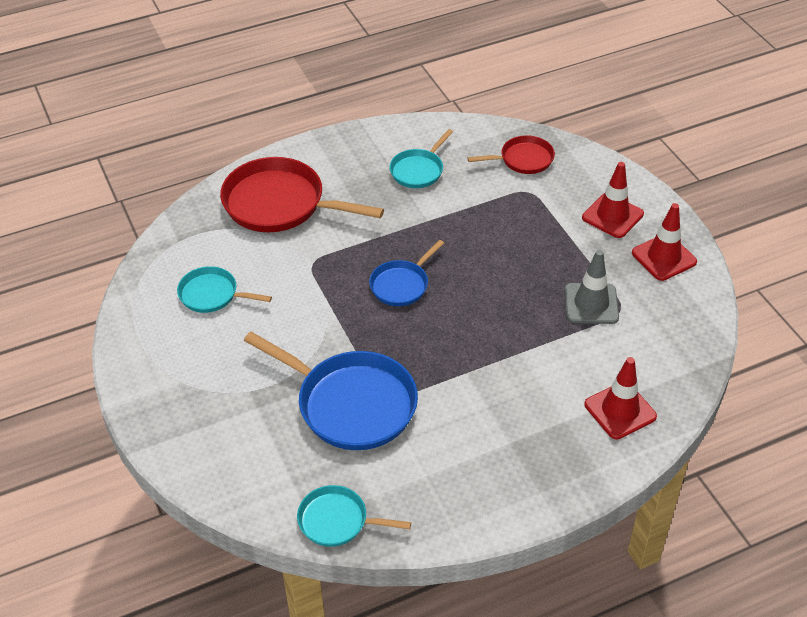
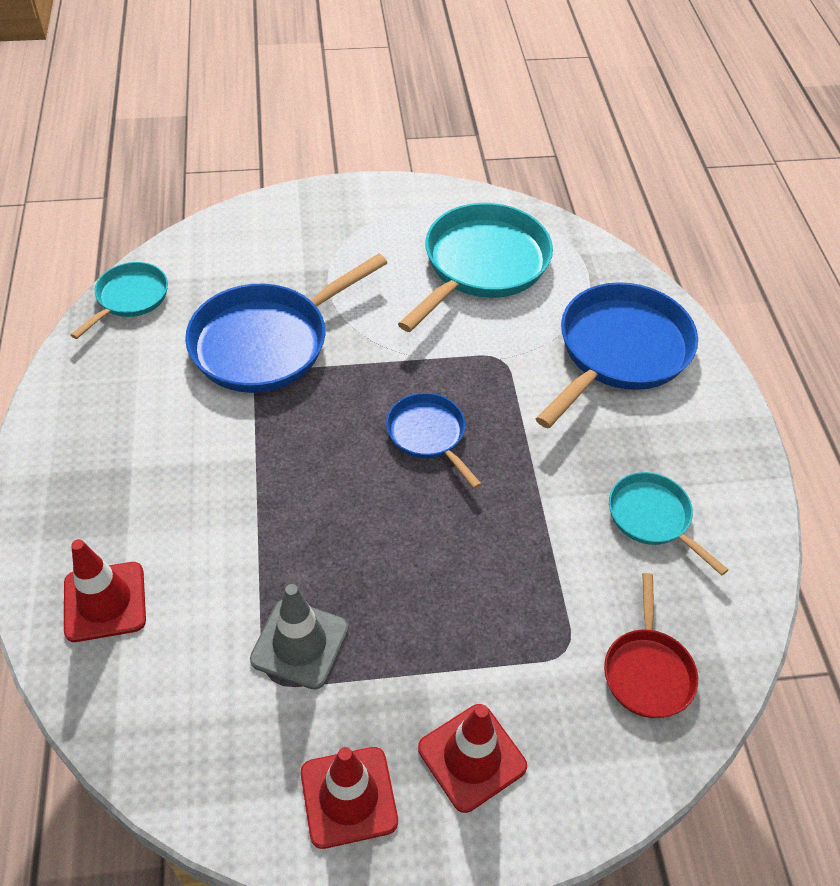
camera: 105 degrees right, 5 degrees up
turquoise pan [177,266,272,313] -> turquoise pan [398,203,553,332], size x1.84
red pan [220,157,384,232] -> blue pan [536,282,698,429]

